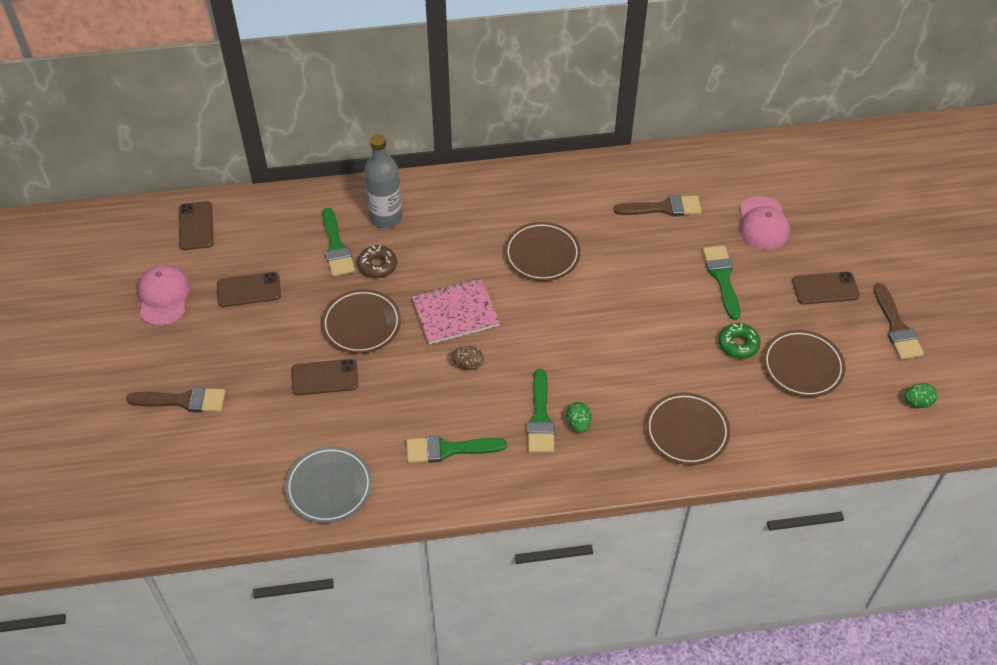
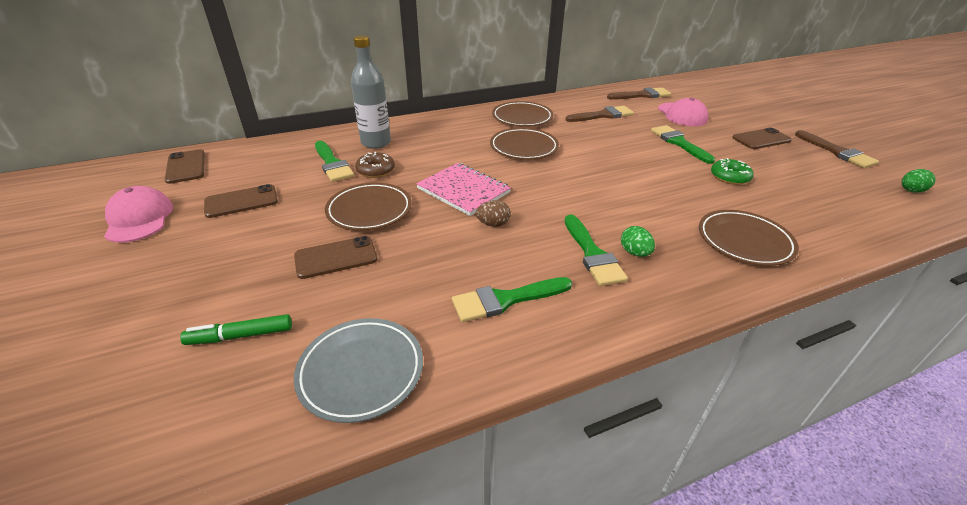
camera: 15 degrees left, 15 degrees down
brown brush [126,387,226,413] -> brown brush moved to [607,87,671,100]
pink notebook [412,279,500,344] -> pink notebook turned 75 degrees clockwise [416,163,511,216]
brown plate [763,330,845,397] -> brown plate moved to [492,101,553,127]
none -> green marker [180,314,292,345]

